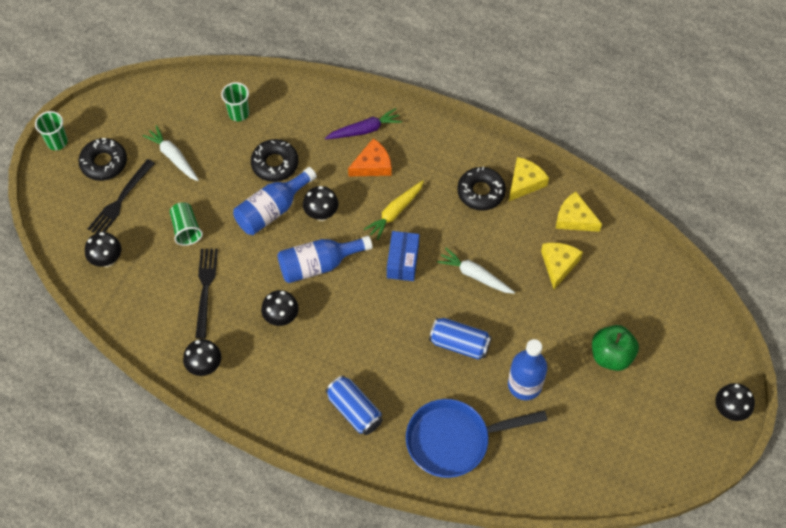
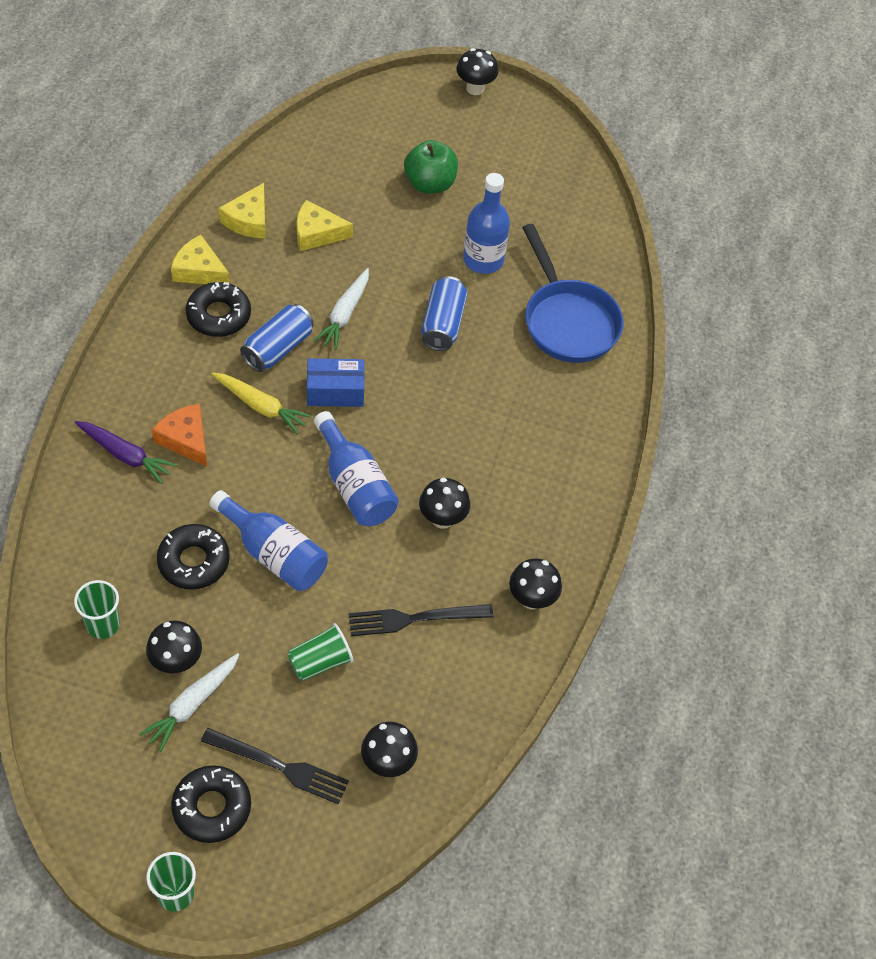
camera: 105 degrees left, 5 degrees down
black mushroom [303,186,338,221] -> black mushroom moved to [146,620,202,673]
purple carrot [325,108,402,139] -> purple carrot turned 150 degrees clockwise [75,421,177,484]
blue can [326,375,383,435] -> blue can moved to [240,304,314,372]

